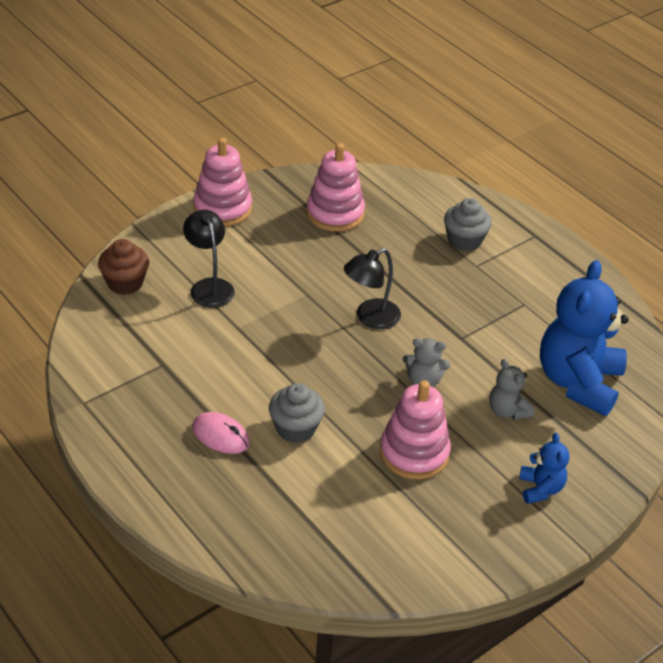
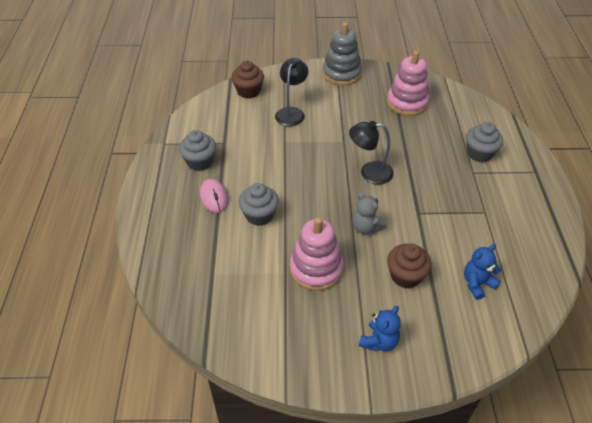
camera: 40 degrees right, 5 degrees up
pink stacking toy [193,138,252,226] -> grey stacking toy [322,22,362,85]
grey teddy bear [489,359,534,420] -> brown cupcake [387,244,432,288]
blue teddy bear [540,260,628,416] -> blue teddy bear [464,244,501,300], size x0.47
none -> grey cupcake [179,130,216,171]

